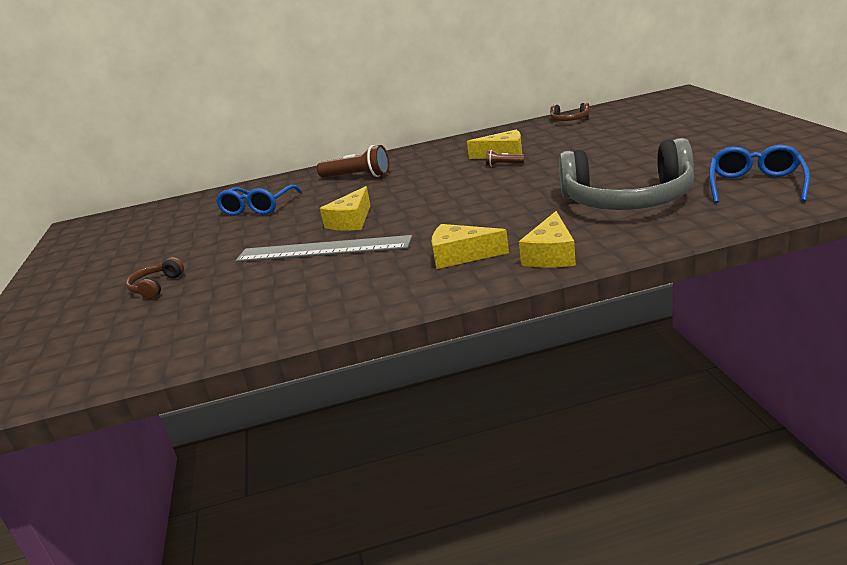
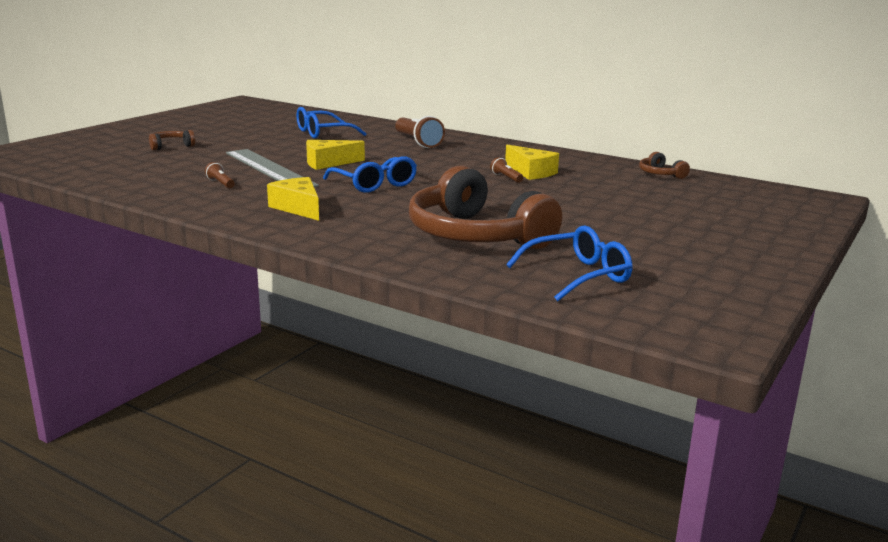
camera: 40 degrees right, 5 degrees down
yellow cheese [519,211,576,268] -> none
grey headphones [559,138,694,210] -> brown headphones [409,166,562,249]
none -> brown flashlight [205,162,235,189]
none -> blue glasses [323,157,417,193]

